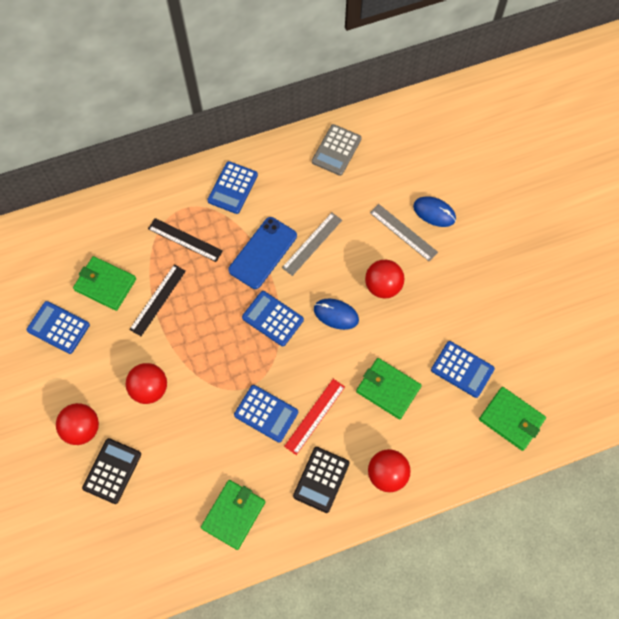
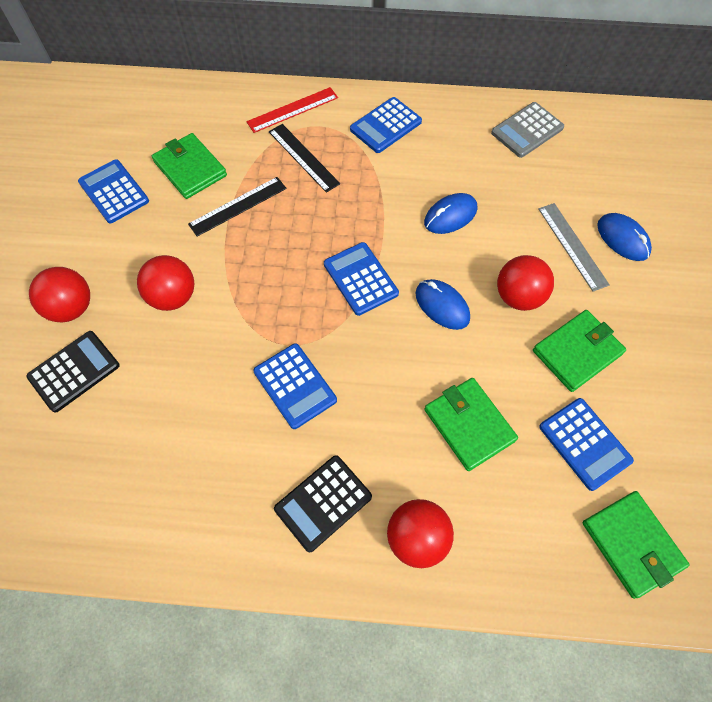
camera: 25 degrees right, 5 degrees down
green wallet [201,480,265,550] -> green wallet moved to [533,310,626,392]
blue phone [228,217,297,289] -> none
grey ruler [282,213,342,276] -> blue mouse [424,193,477,234]
red ruler [284,379,345,455] -> red ruler moved to [246,87,338,133]

